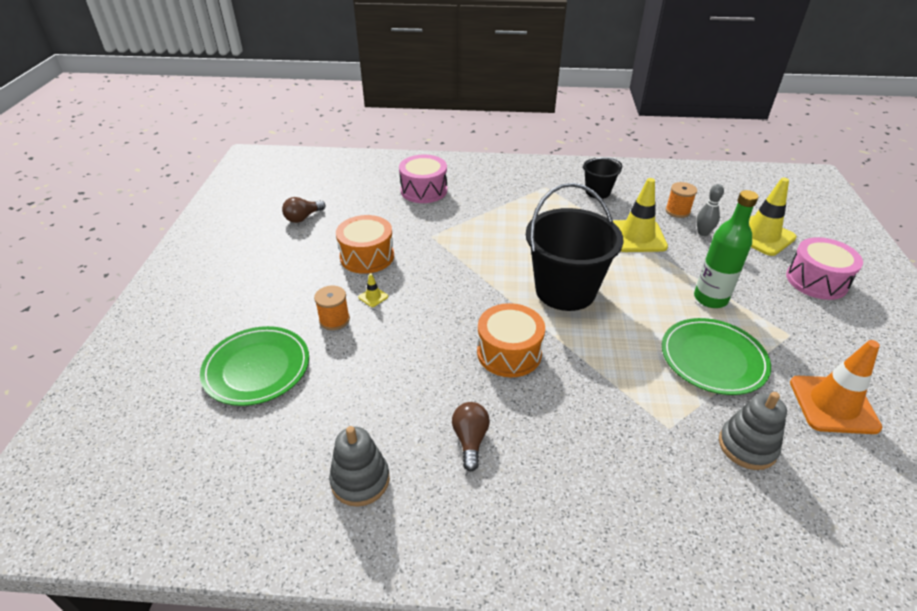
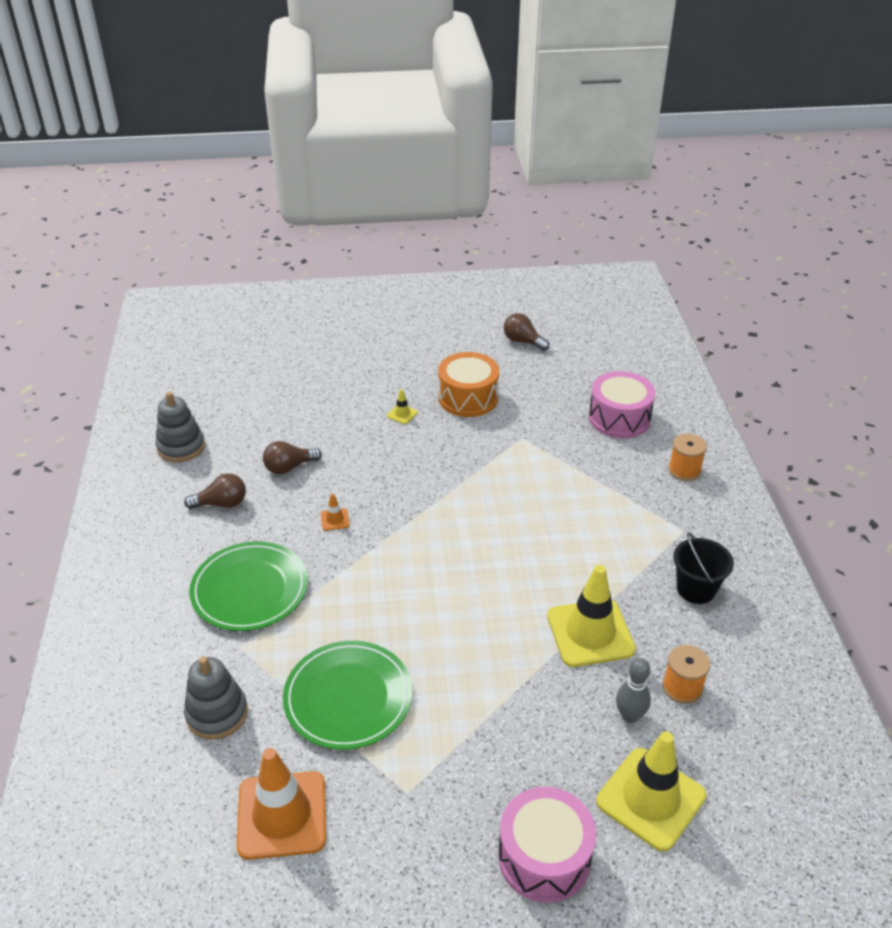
camera: 80 degrees right, 0 degrees up
green plate [200,326,309,406] -> green plate moved to [189,541,308,631]
orange spool [314,286,350,330] -> orange spool moved to [668,434,707,481]
orange drum [477,303,545,377] -> orange traffic cone [321,494,349,531]
black bucket [526,183,623,311] -> none
green bottle [694,190,759,308] -> none
none -> brown light bulb [263,441,322,474]

